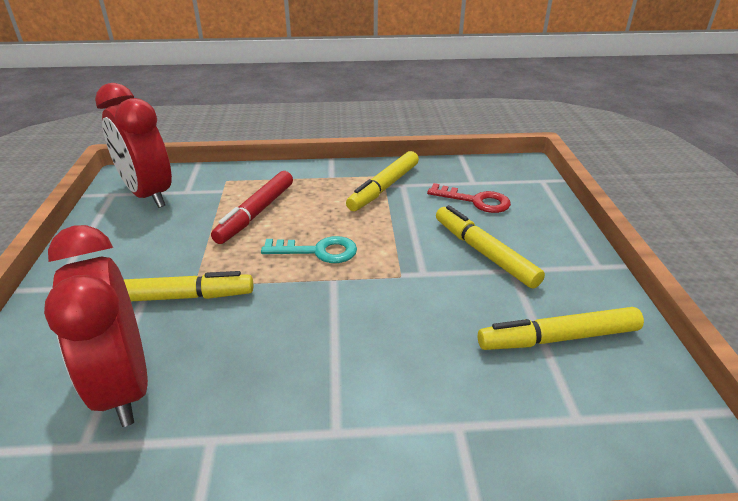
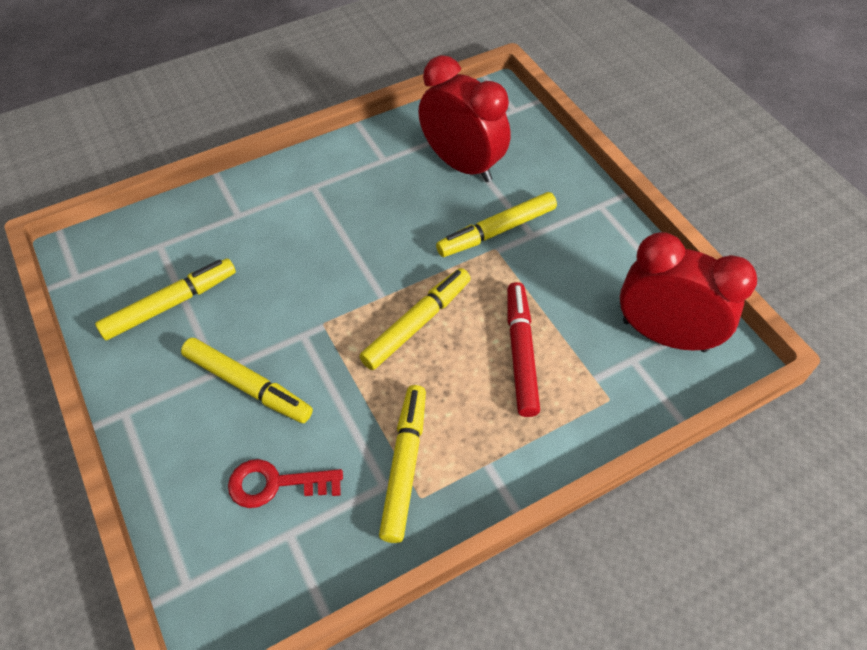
camera: 155 degrees right, 20 degrees up
turquoise key [261,236,357,263] -> yellow marker [359,268,471,370]

